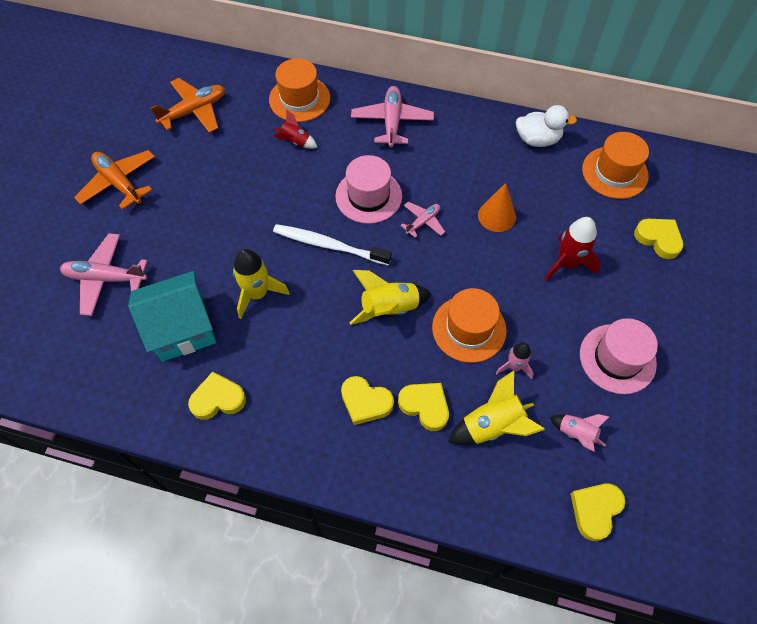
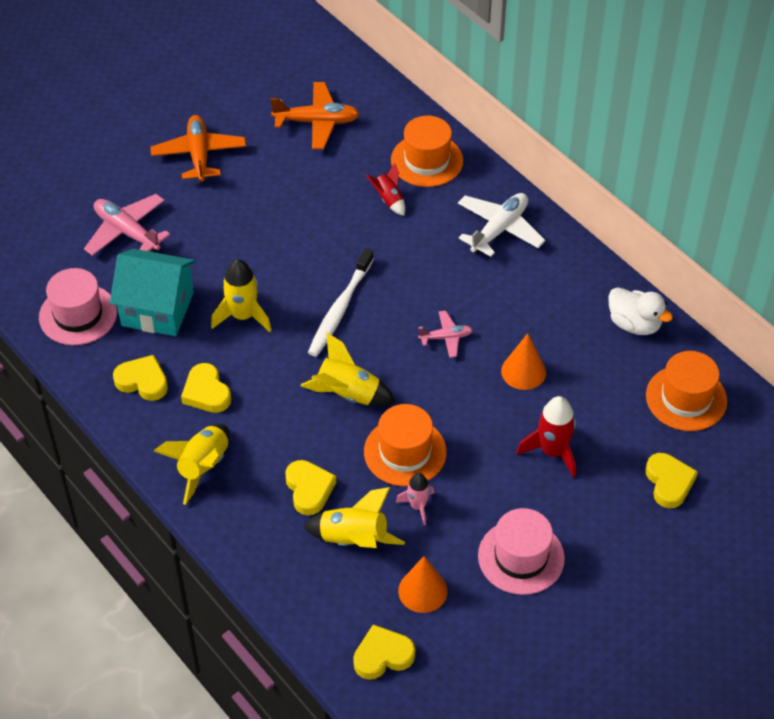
camera: 35 degrees right, 10 degrees down
white toothbrush [273,224,392,265] -> white toothbrush turned 120 degrees counterclockwise [308,248,374,357]
pink hat [335,155,402,224] -> pink hat moved to [39,268,117,345]
yellow heart [341,376,394,425] -> yellow heart moved to [181,363,231,413]
pink plane [351,86,434,148] -> white plane [458,193,545,257]
pink rocket [549,414,609,452] -> orange cone [398,556,448,613]
none -> yellow rocket [154,424,230,505]

